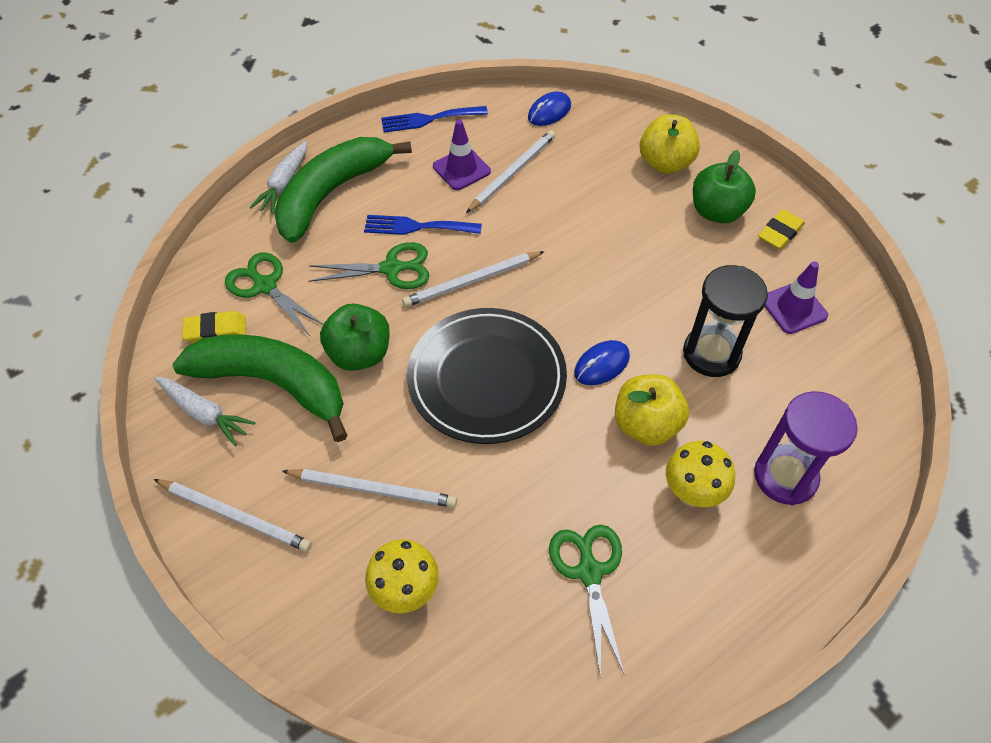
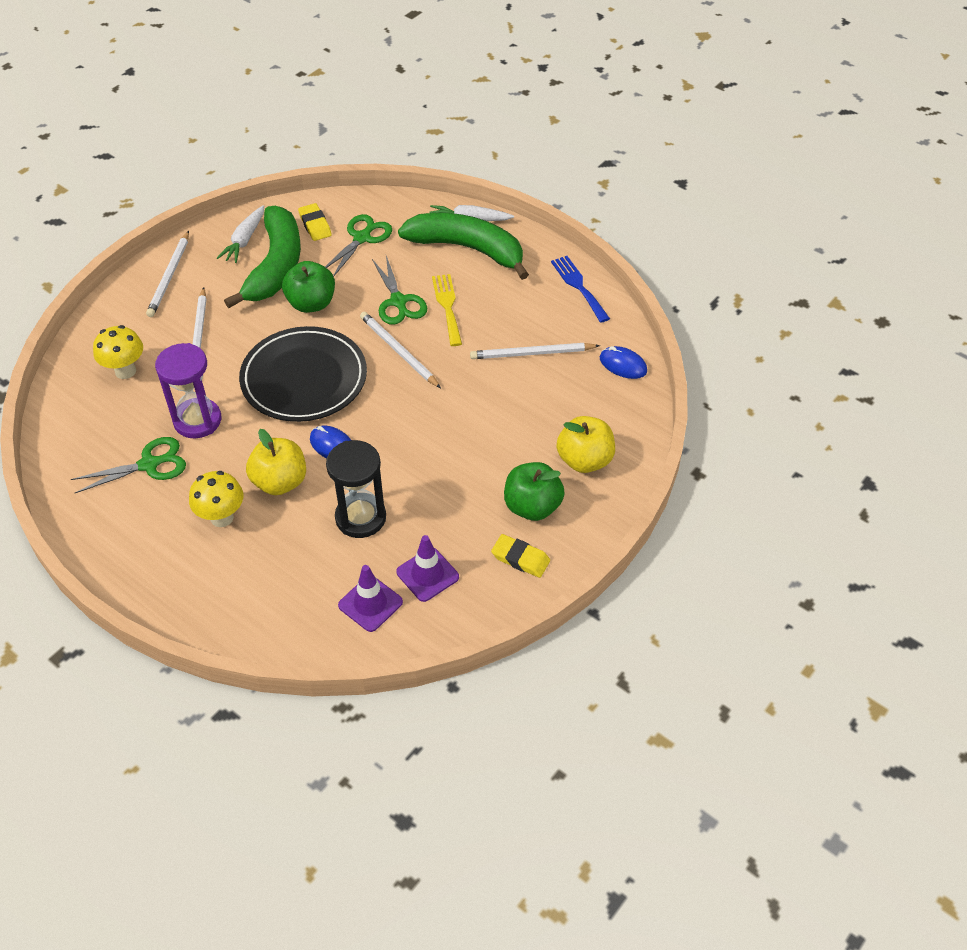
camera: 75 degrees right, 5 degrees down
blue fork [364,215,482,235] -> yellow fork [432,274,462,346]
purple traffic cone [433,120,491,190] -> purple traffic cone moved to [338,565,403,632]
white pencil [466,130,555,213] -> white pencil turned 150 degrees clockwise [470,343,600,359]
purple hourglass [754,391,858,505] -> purple hourglass moved to [155,343,221,438]

